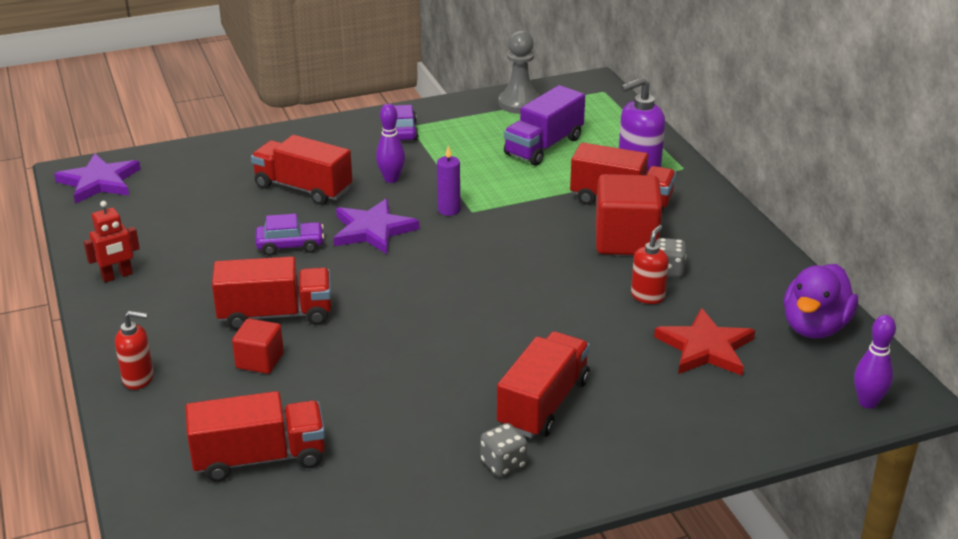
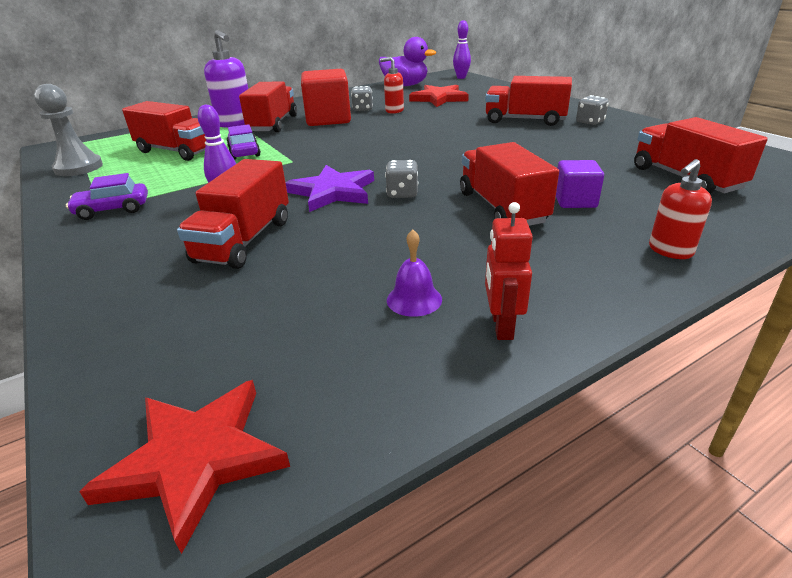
camera: 100 degrees left, 0 degrees up
purple star [54,153,140,204] -> red star [79,380,290,554]
red robot [84,201,140,282] -> red robot turned 135 degrees counterclockwise [485,202,533,340]
red soap dispenser [115,311,154,390] -> red soap dispenser turned 120 degrees counterclockwise [649,159,712,259]
red cube [232,318,284,374] -> purple cube [556,160,604,208]
purple car [255,214,324,256] -> purple car moved to [226,124,261,160]
purple candle [437,146,460,216] -> none
purple truck [504,85,585,166] -> red truck [122,101,206,161]
none -> grey dice [385,160,418,198]
none -> purple bell [387,229,442,317]

